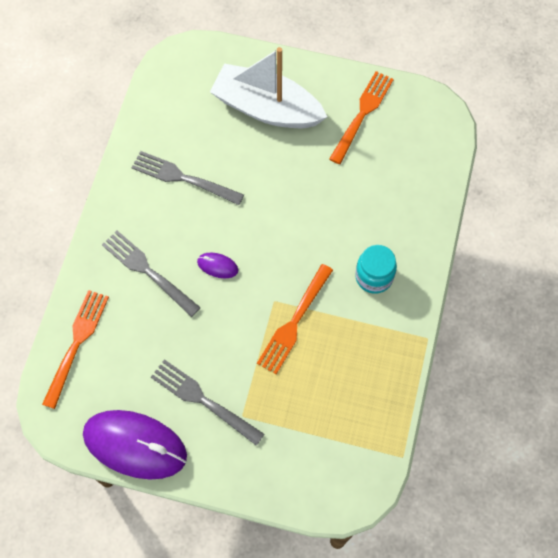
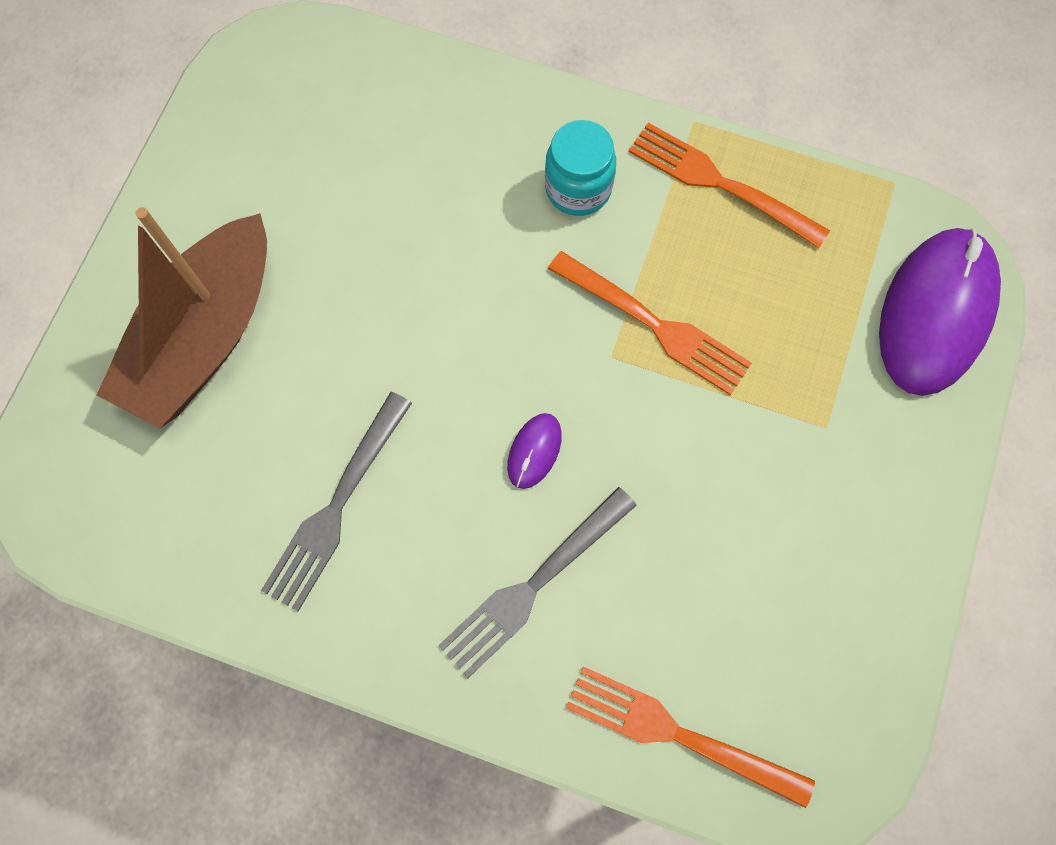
camera: 85 degrees left, 5 degrees up
purple mouse [83,410,187,479] -> purple mouse moved to [879,228,1001,396]
grey fork [151,359,264,446] -> none
white boat [210,47,327,128] -> brown boat [97,207,267,429]
orange fork [329,71,394,164] -> orange fork moved to [628,123,830,248]

